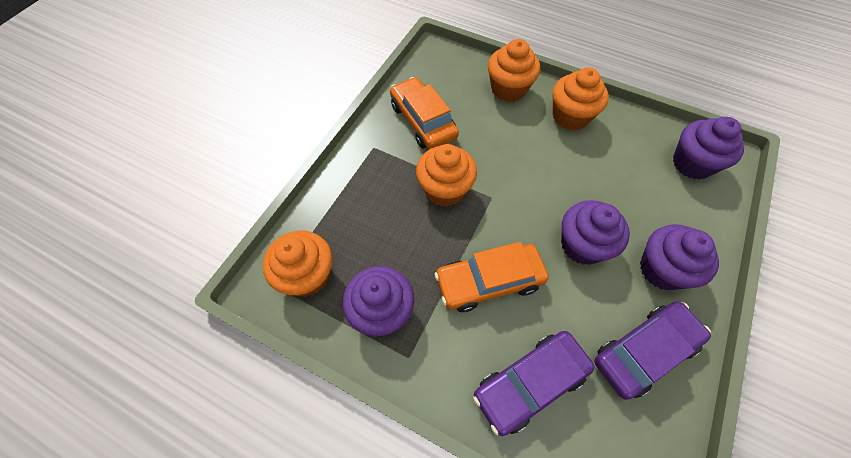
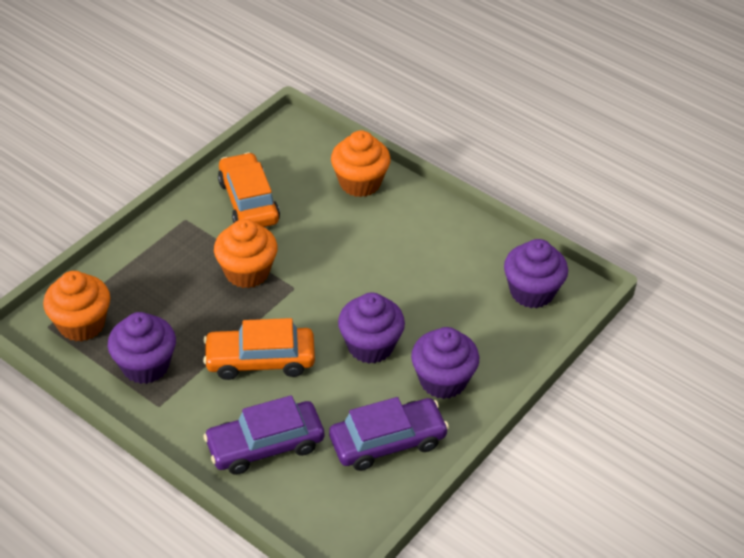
camera: 10 degrees right, 15 degrees down
orange cupcake [553,67,609,130] -> none

